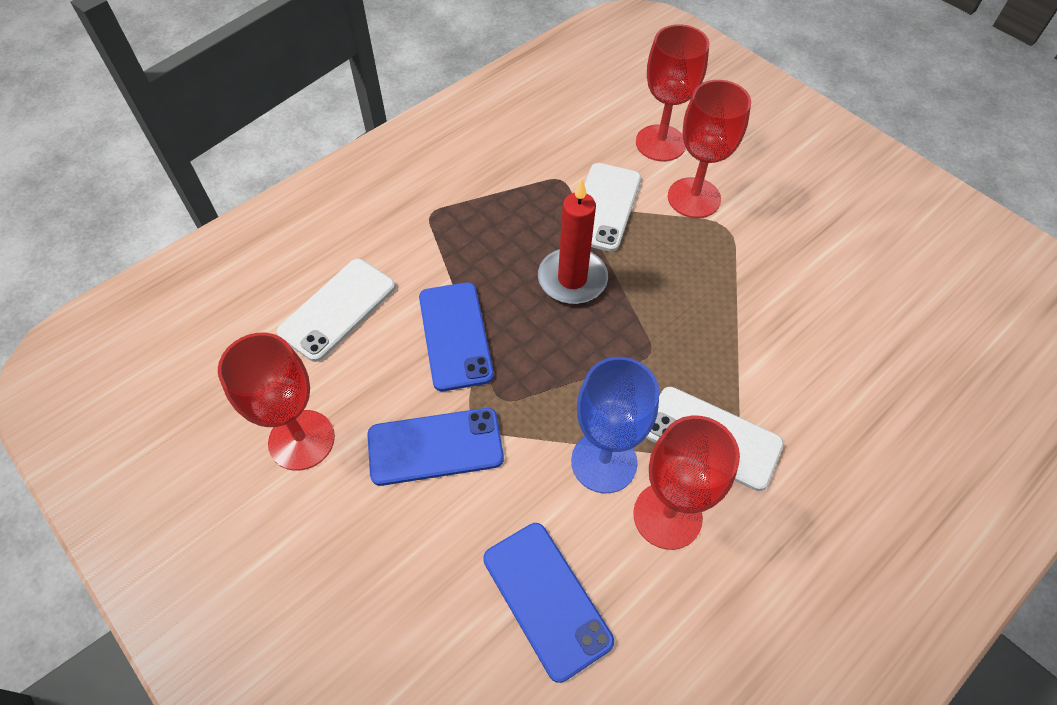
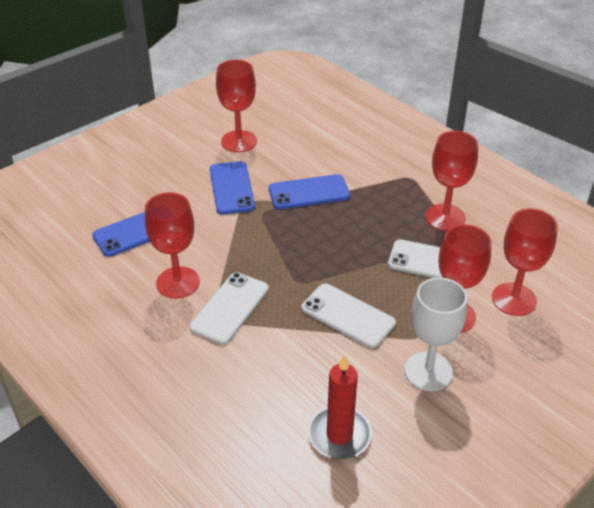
camera: 90 degrees right, 15 degrees down
white phone [277,259,395,362] -> white phone moved to [301,284,396,348]
red candle [538,179,608,304] -> red candle moved to [308,355,372,459]
blue goblet [571,357,659,493] -> none
none -> white goblet [405,277,467,391]
none -> red goblet [425,131,478,231]

